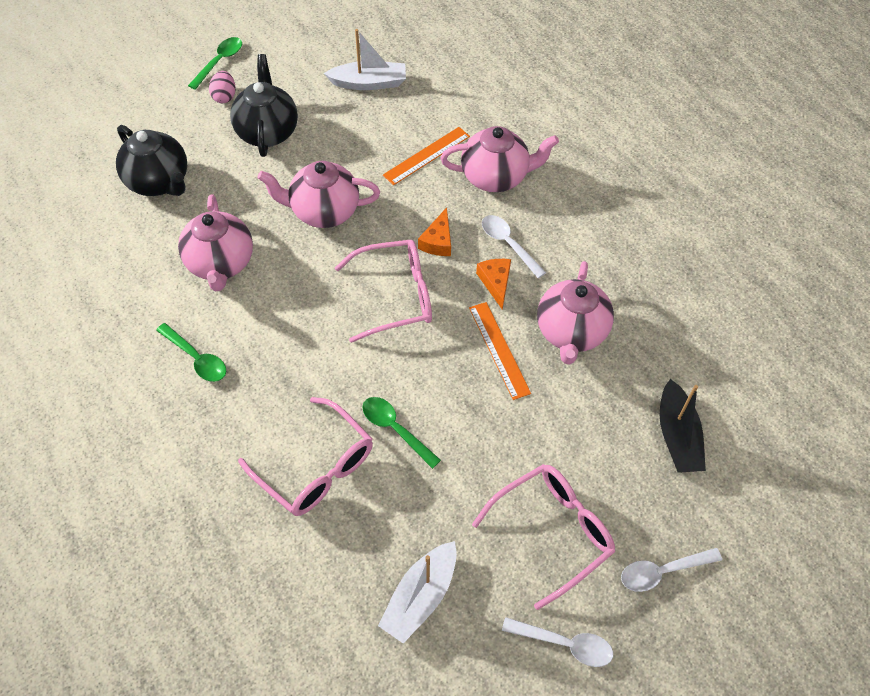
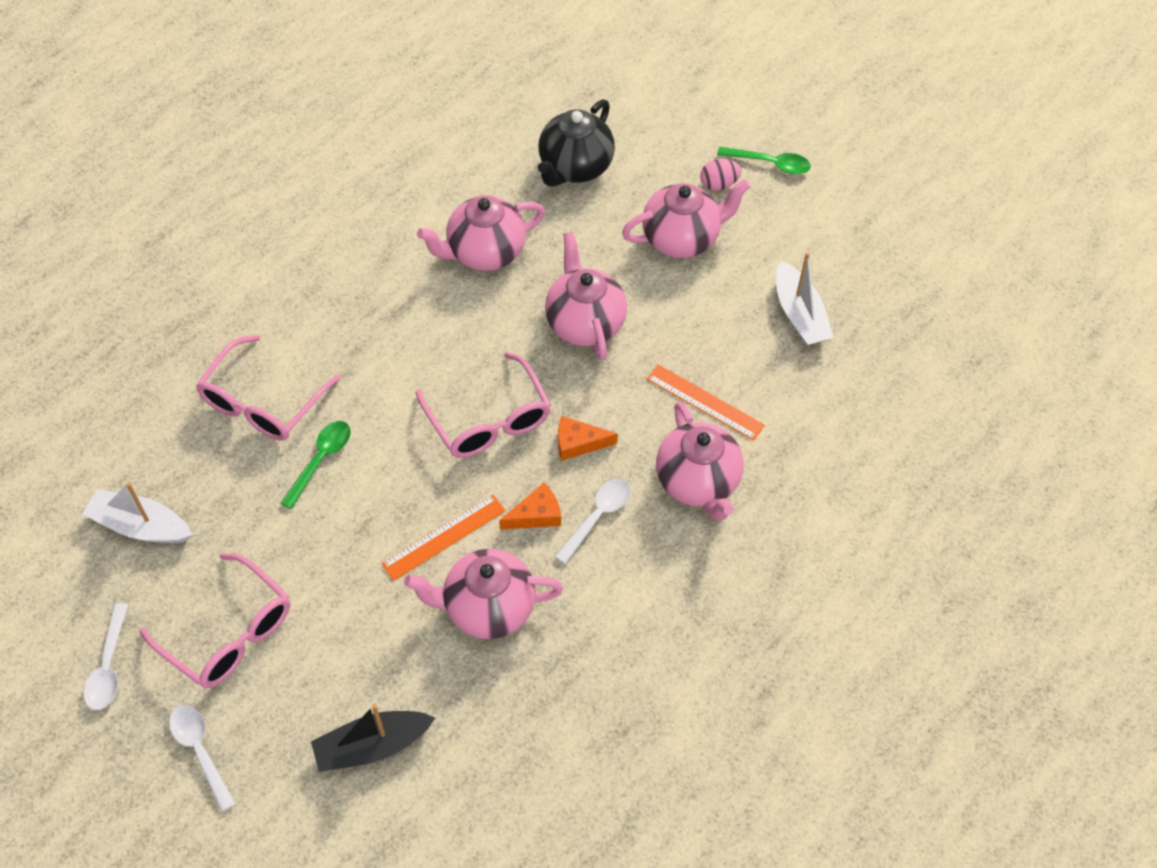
camera: 75 degrees right, 0 degrees up
green spoon [156,323,226,382] -> none
black teapot [230,54,298,157] -> pink teapot [622,179,750,258]

